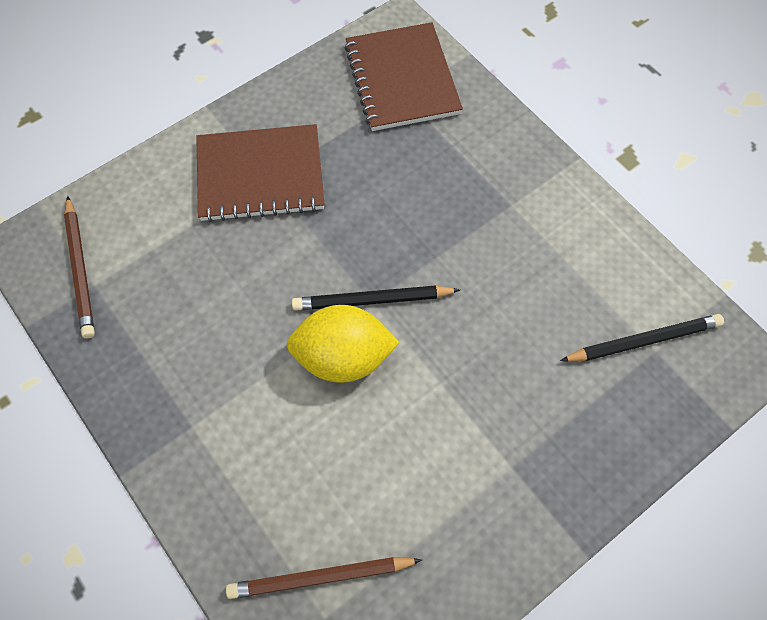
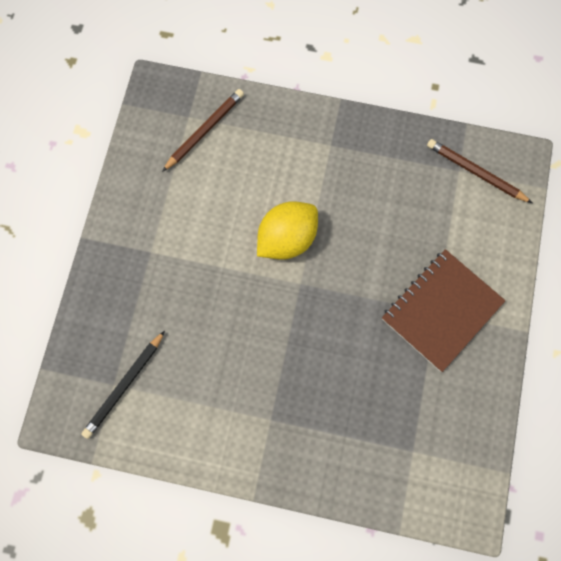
camera: 140 degrees right, 10 degrees up
black pencil [292,285,460,311] -> none
brown notebook [345,22,463,131] -> none

